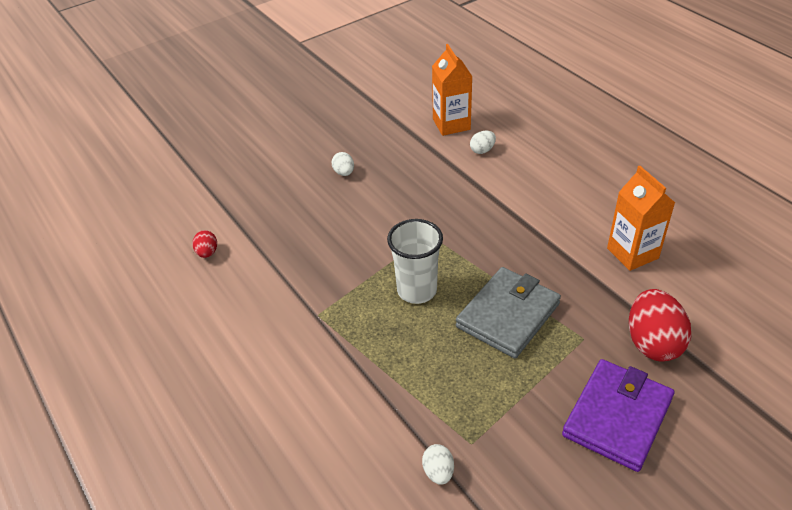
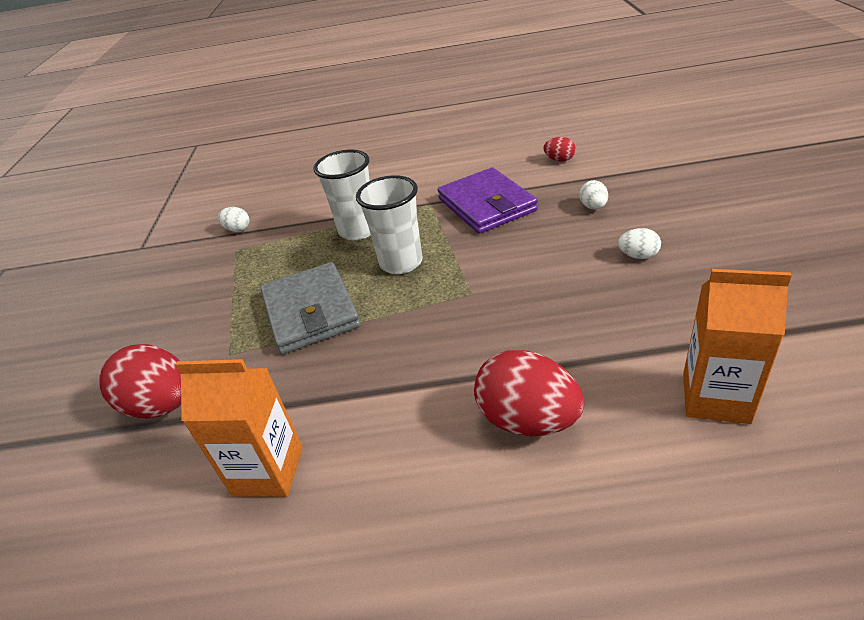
camera: 125 degrees right, 5 degrees down
white egg [470,131,496,154] -> white egg moved to [579,180,608,209]
purple wallet [562,359,674,472] -> purple wallet moved to [438,167,538,234]
none -> white cup [314,150,371,240]
none -> red egg [474,350,584,436]

